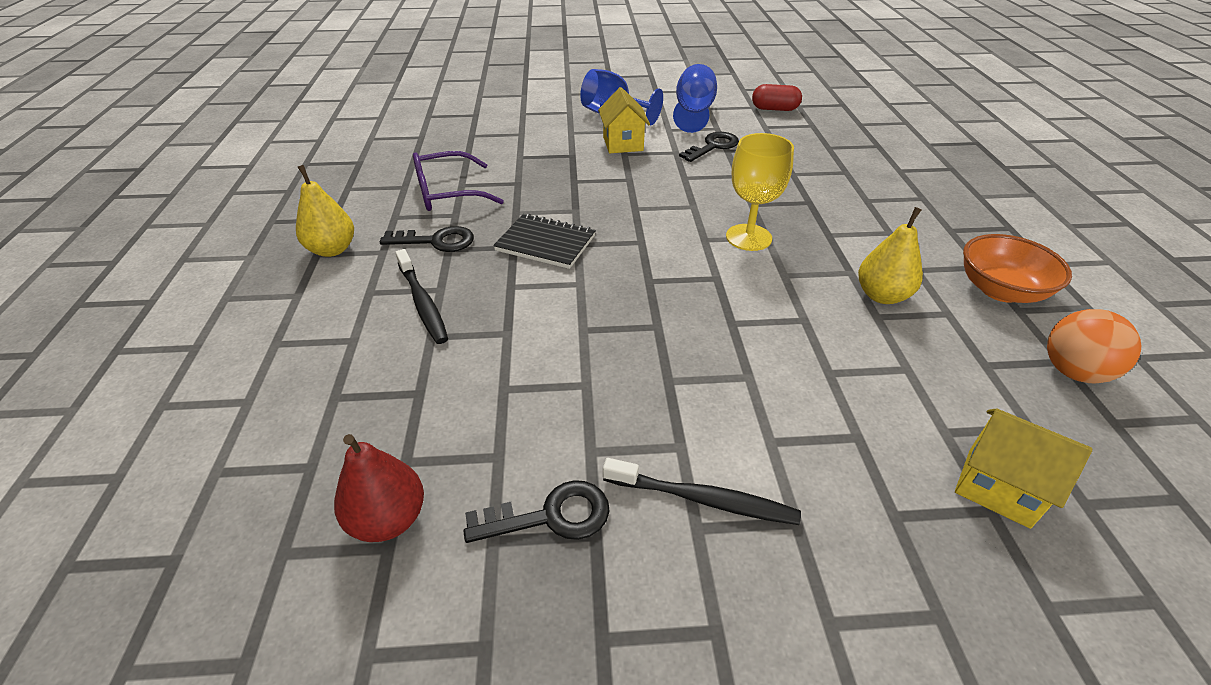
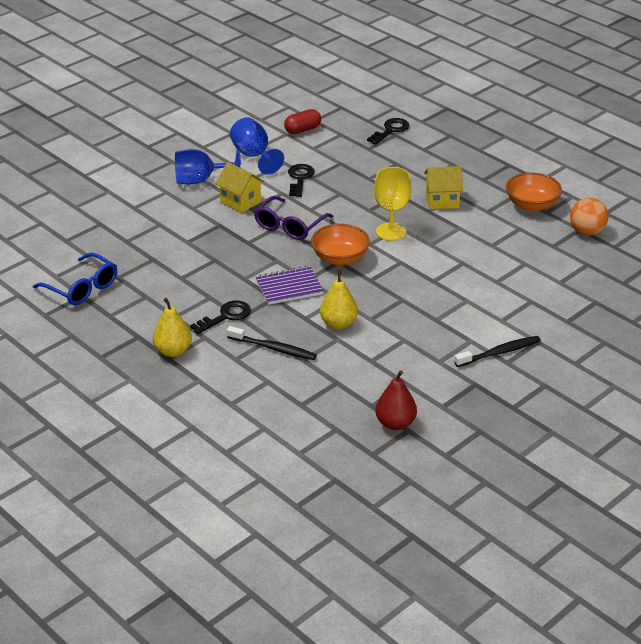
camera: 40 degrees left, 5 degrees down
purple glasses [413,151,504,211] -> purple glasses moved to [254,196,333,240]
black key [463,480,609,543] -> black key moved to [367,118,410,145]
black notebook [493,213,596,269] -> purple notebook [256,266,324,305]
yellow pear [858,207,923,304] -> yellow pear moved to [320,269,358,329]
yellow house [955,408,1093,529] -> yellow house moved to [424,166,463,209]
none -> blue glasses [33,253,117,305]
none -> orange bowl [311,224,370,266]

